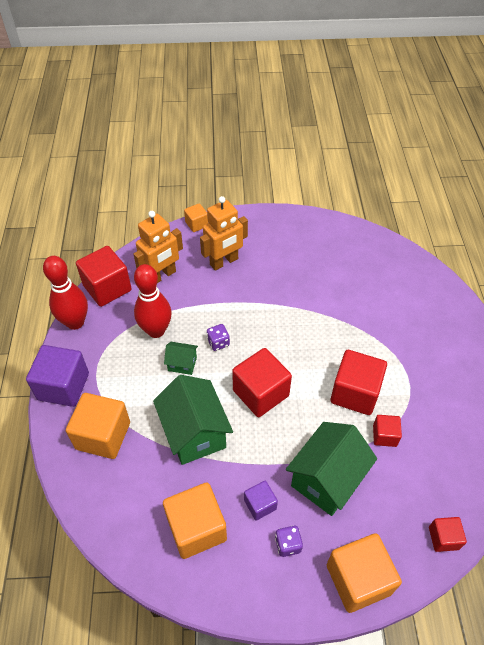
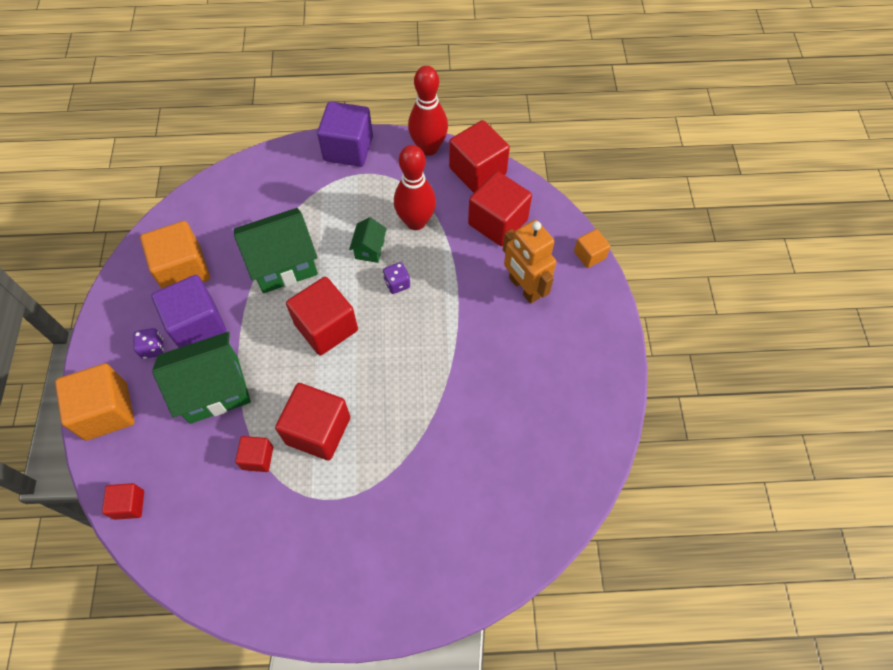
camera: 90 degrees right, 10 degrees up
orange cube [66,393,130,459] -> none
orange robot [134,211,183,283] -> red cube [468,171,532,246]
purple cube [244,481,278,520] -> purple cube [151,275,226,348], size x1.89
green house [286,422,377,516] -> green house turned 60 degrees counterclockwise [152,332,251,424]

